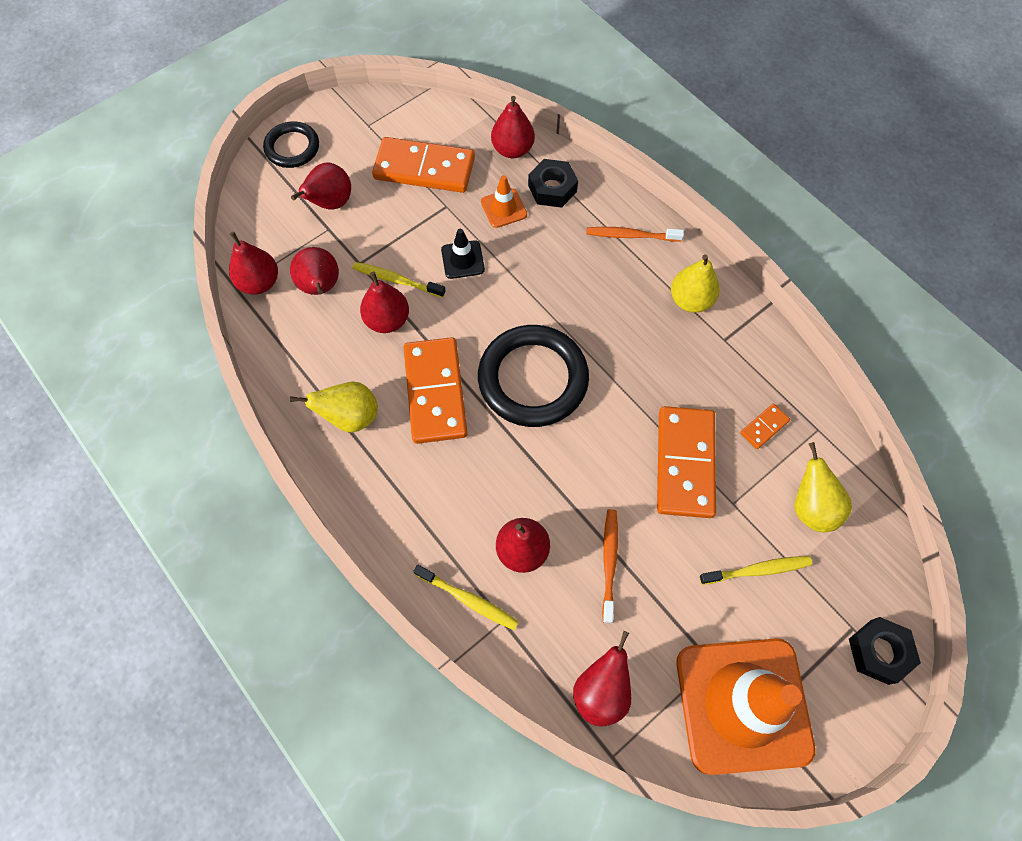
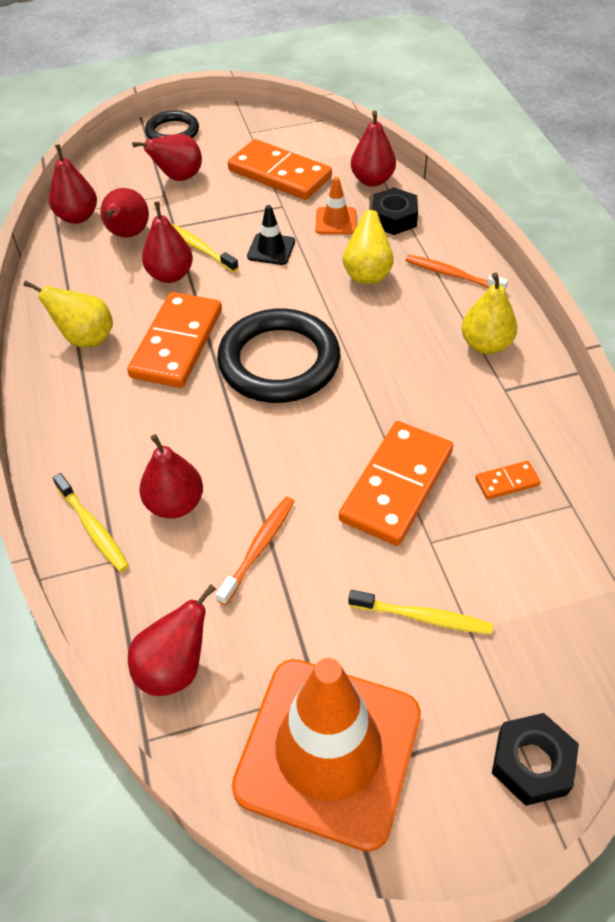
camera: 25 degrees right, 15 degrees down
yellow pear [795,442,852,532] -> yellow pear moved to [343,195,394,284]

